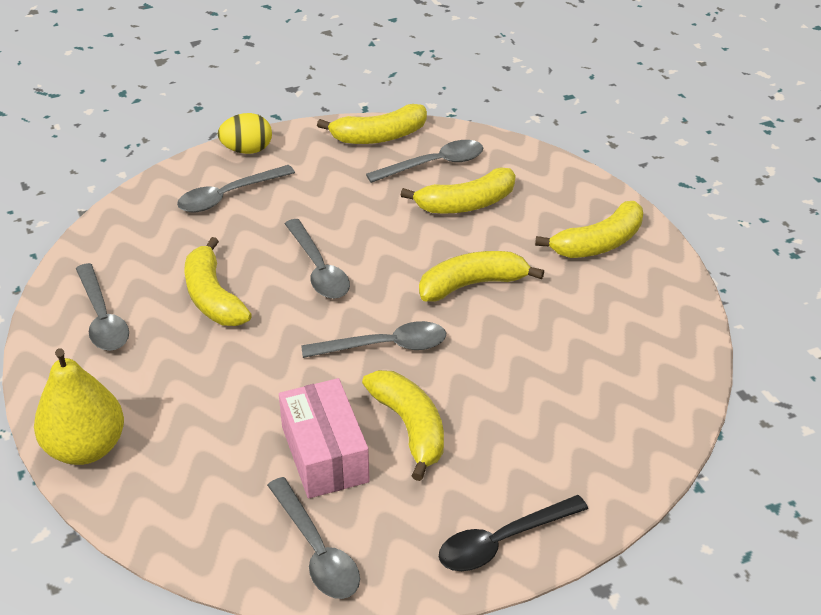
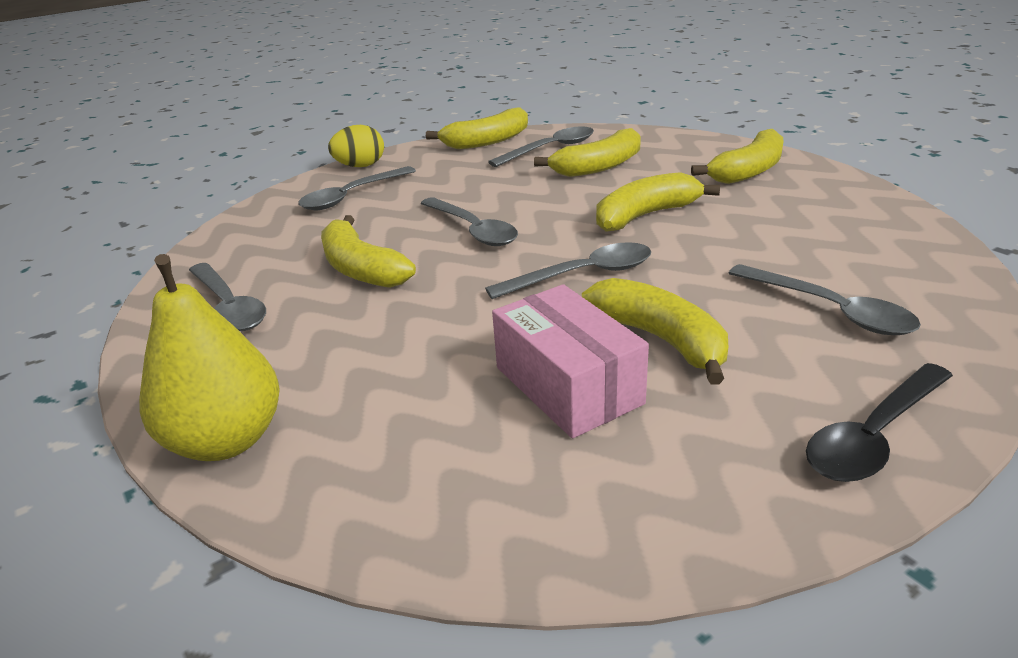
camera: 10 degrees left, 10 degrees down
grey spoon [267,477,360,599] -> grey spoon moved to [729,264,921,335]

